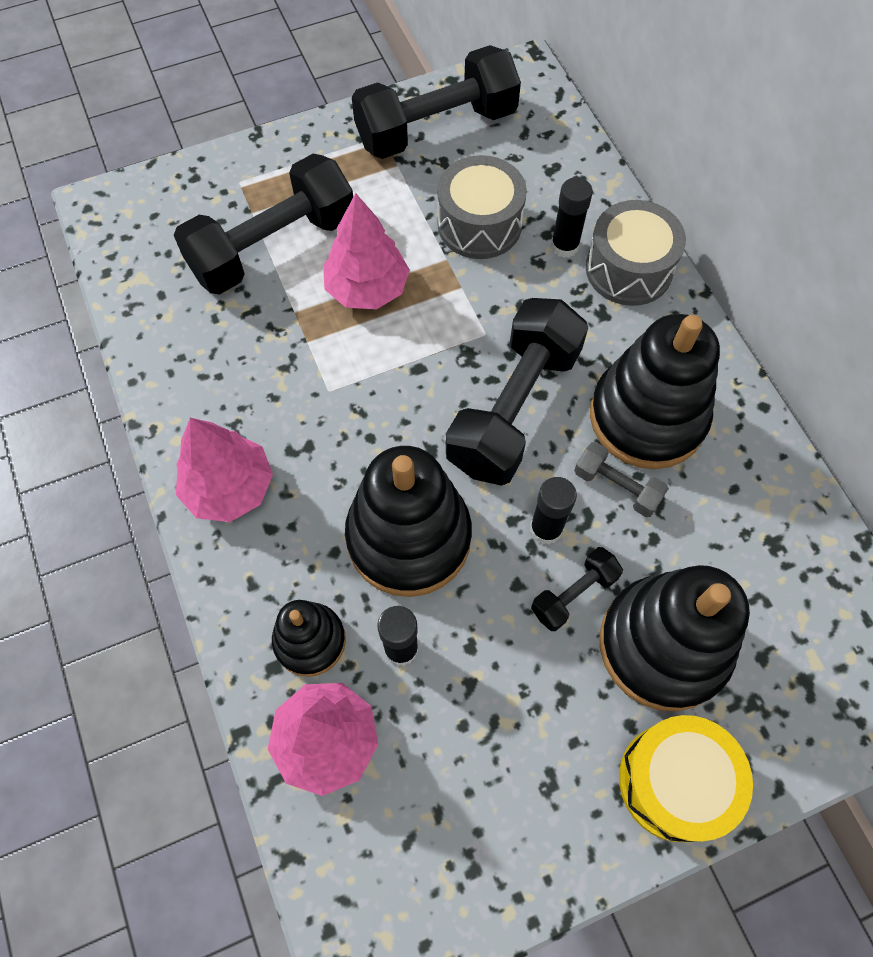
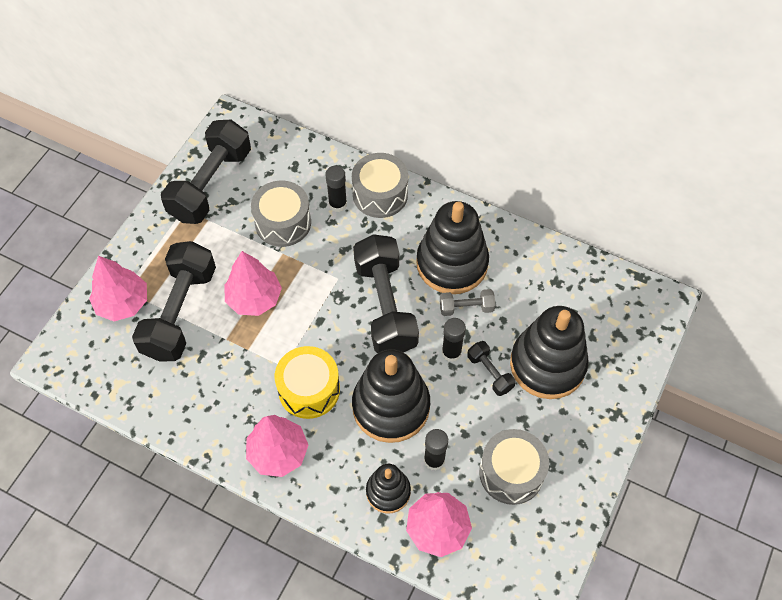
camera: 40 degrees left, 5 degrees down
black dumbbell [531,547,623,631] -> black dumbbell turned 45 degrees counterclockwise [467,341,516,396]
yellow drum [619,715,753,842] -> yellow drum moved to [275,346,340,419]
none -> pink tree [89,256,147,321]
none -> grey drum [479,429,549,505]

